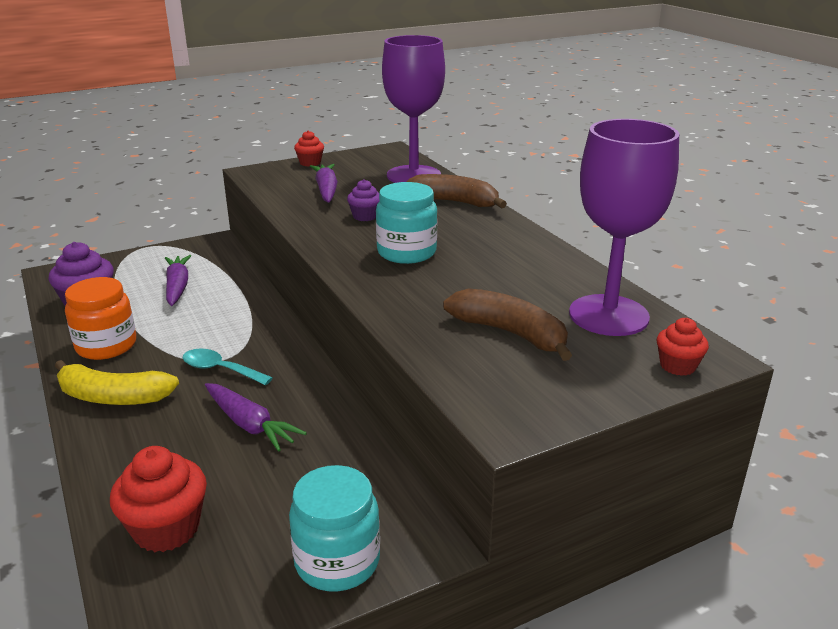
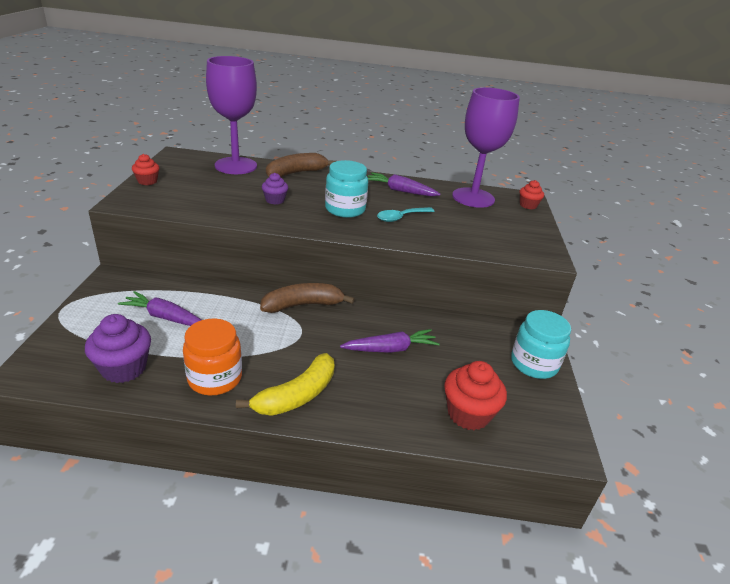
camera: 60 degrees left, 5 degrees up
turquoise spoon [183,349,273,385] -> turquoise spoon moved to [377,207,435,222]
purple carrot [310,164,338,203] -> purple carrot moved to [368,173,441,196]
brown banana [443,288,572,361] -> brown banana moved to [260,283,355,313]

